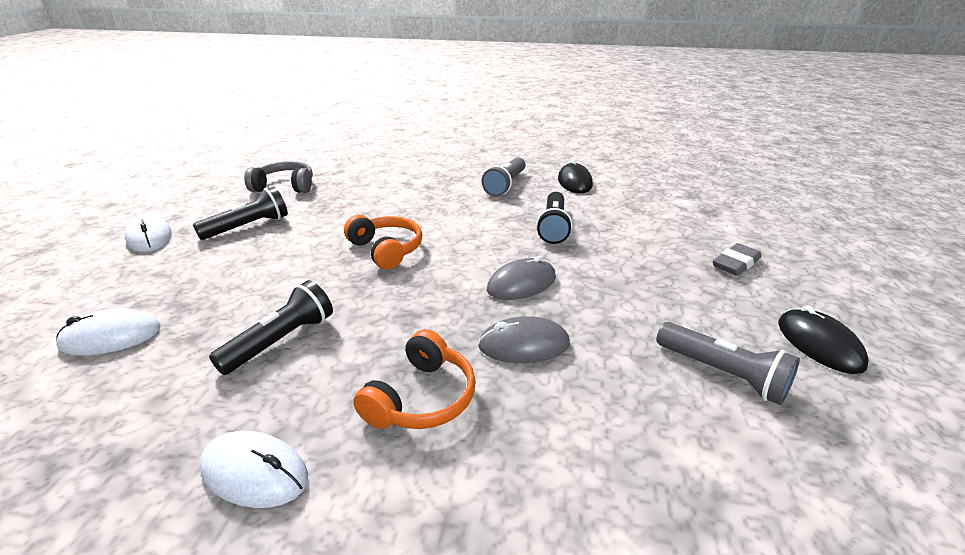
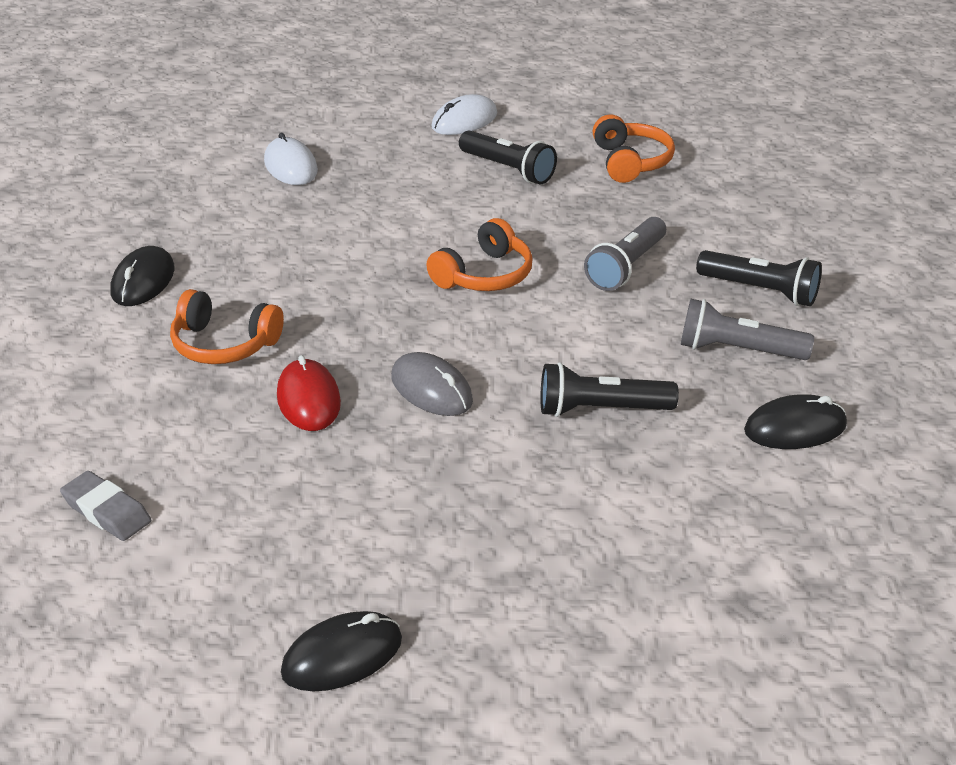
camera: 80 degrees right, 5 degrees up
white mouse [199,431,308,508] -> black mouse [110,246,175,306]
black flashlight [209,280,333,375] -> black flashlight moved to [696,250,822,306]
grey headphones [244,161,313,193] -> orange headphones [593,114,675,183]
grey mouse [478,316,570,363] -> red mouse [277,355,341,431]
grey flashlight [656,322,800,405] -> grey flashlight moved to [584,217,666,291]
grey eraser [713,243,761,276] -> grey eraser moved to [60,471,151,541]

